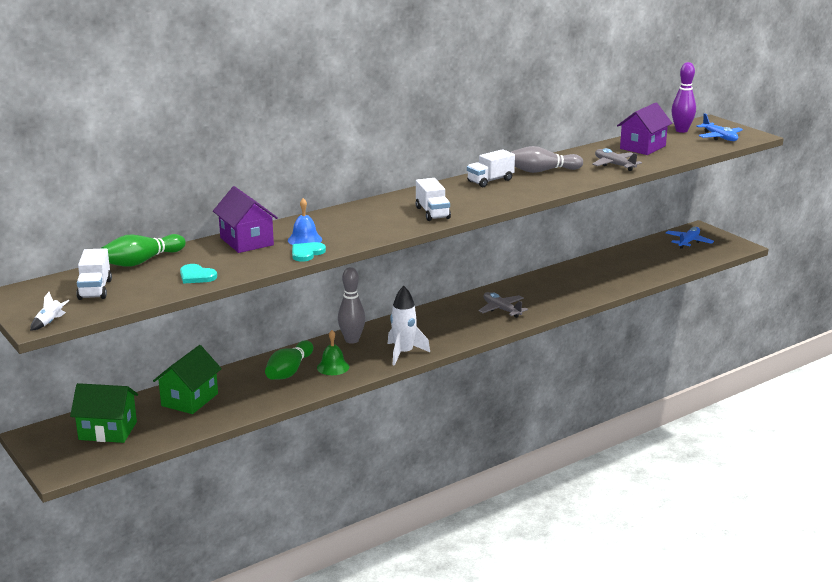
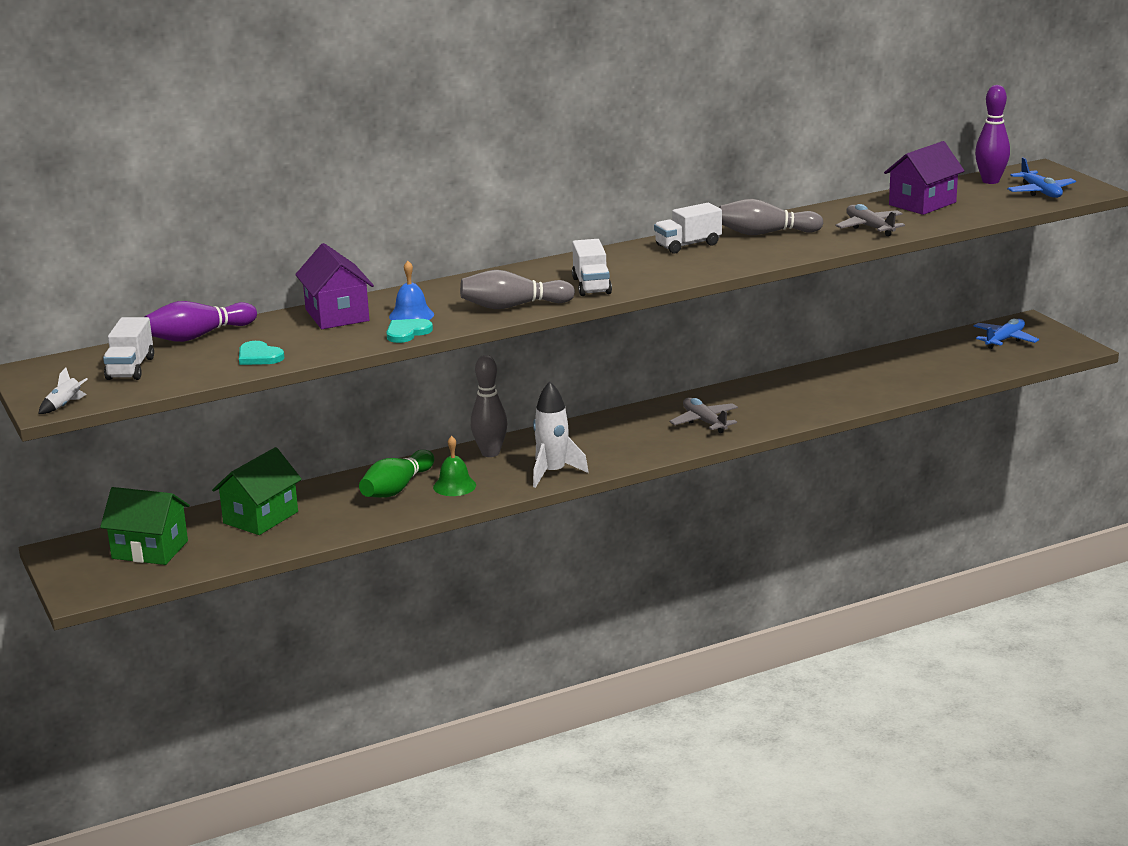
camera: 10 degrees right, 0 degrees up
green bowling pin [101,234,186,267] -> purple bowling pin [144,301,257,342]
none -> grey bowling pin [460,270,575,309]

